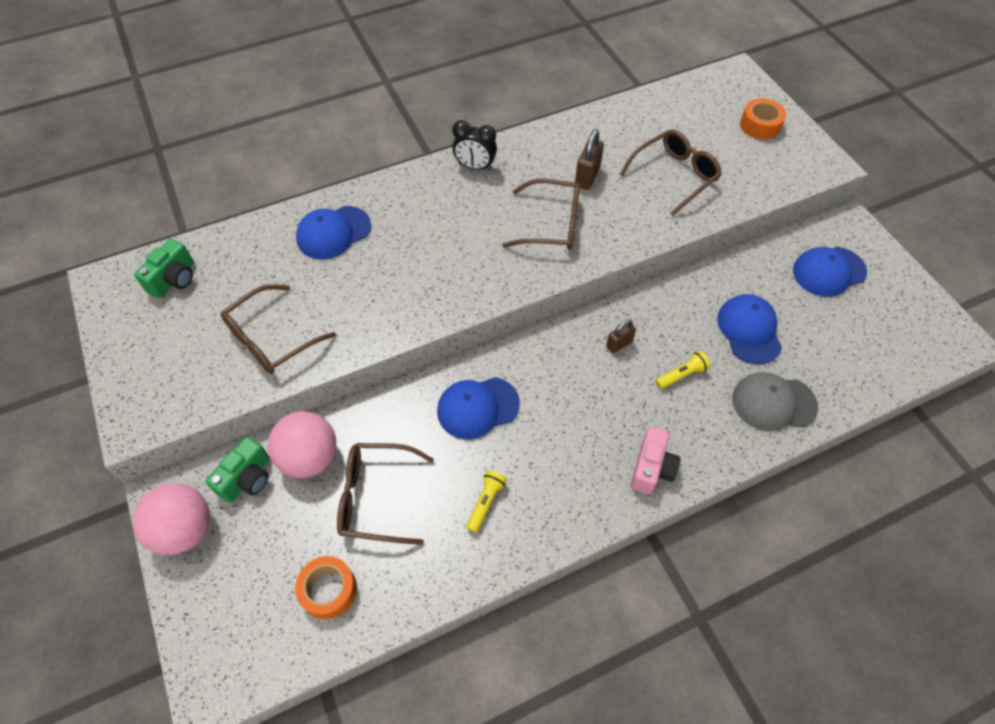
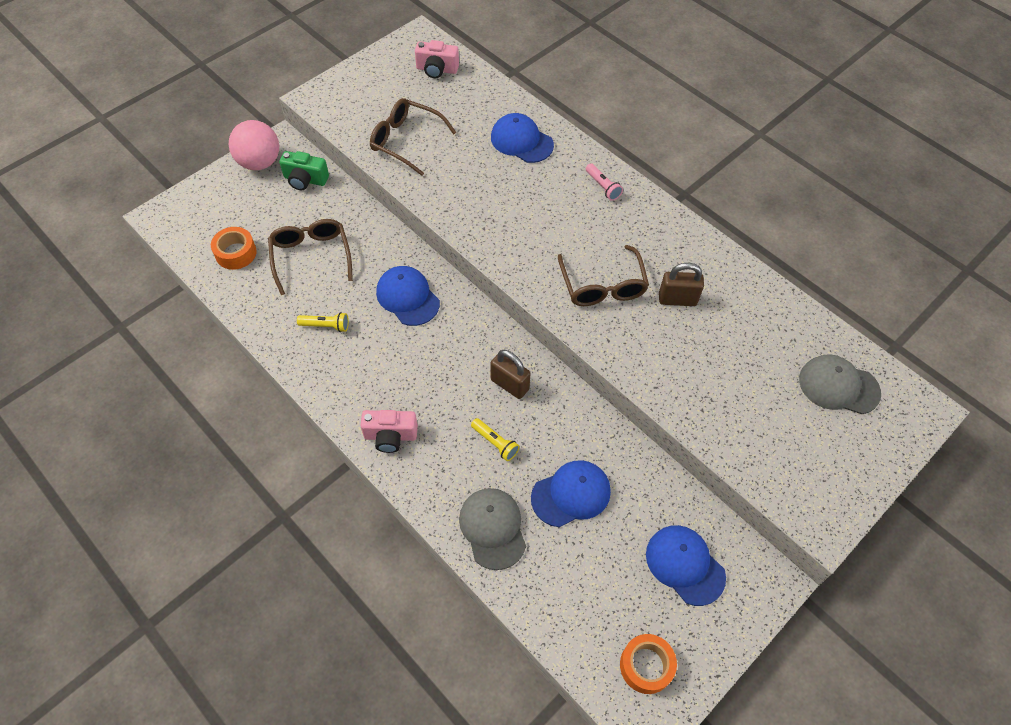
camera: 70 degrees right, 0 degrees up
green camera [134,239,194,298] -> pink camera [415,40,459,78]
pink ball [268,411,336,478] -> none
black clock [452,120,497,171] -> none
brown padlock [606,319,636,353] -> brown padlock [491,350,531,399], size x1.52
brown glasses [620,129,722,216] -> none
orange tape [740,99,786,140] -> orange tape moved to [620,634,677,694]
none -> pink flashlight [586,163,623,201]
none -> grey cap [799,354,881,414]

